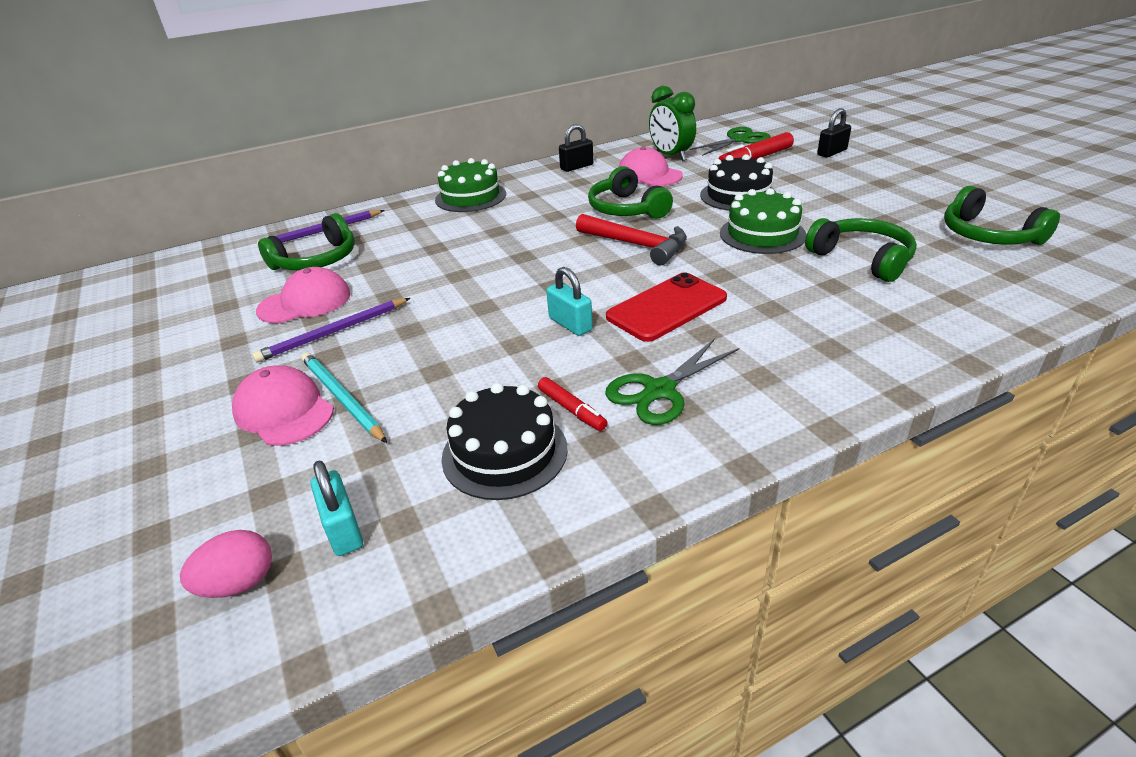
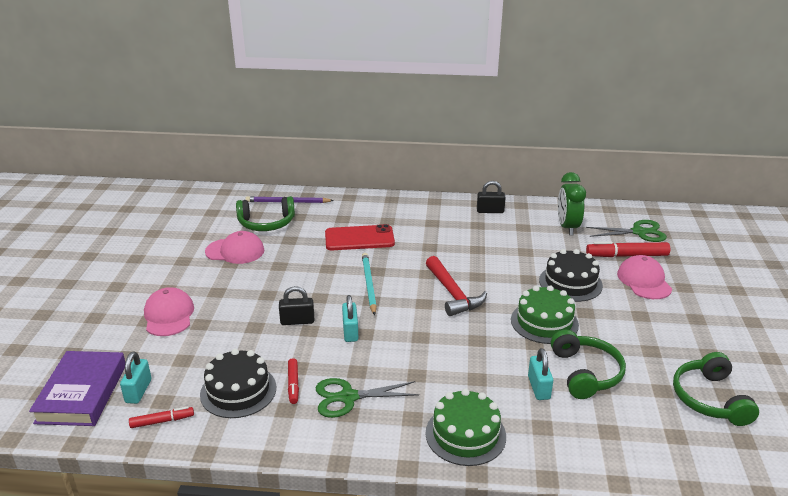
camera: 30 degrees right, 5 degrees down
pink egg [180,530,272,598] -> purple book [29,351,125,426]
purple pencil [252,298,410,362] -> none
turquoise pencil [301,352,387,443] -> turquoise pencil moved to [362,253,377,315]
green cake [435,158,506,212] -> green cake moved to [426,389,506,466]
green headphones [588,166,673,219] -> none
red phone [606,272,727,342] -> red phone moved to [325,224,395,250]
pink cap [619,147,683,186] -> pink cap moved to [617,255,672,299]
black padlock [817,108,851,157] -> black padlock moved to [279,286,314,325]
none -> red marker [129,406,194,428]
none -> turquoise padlock [528,348,553,400]

